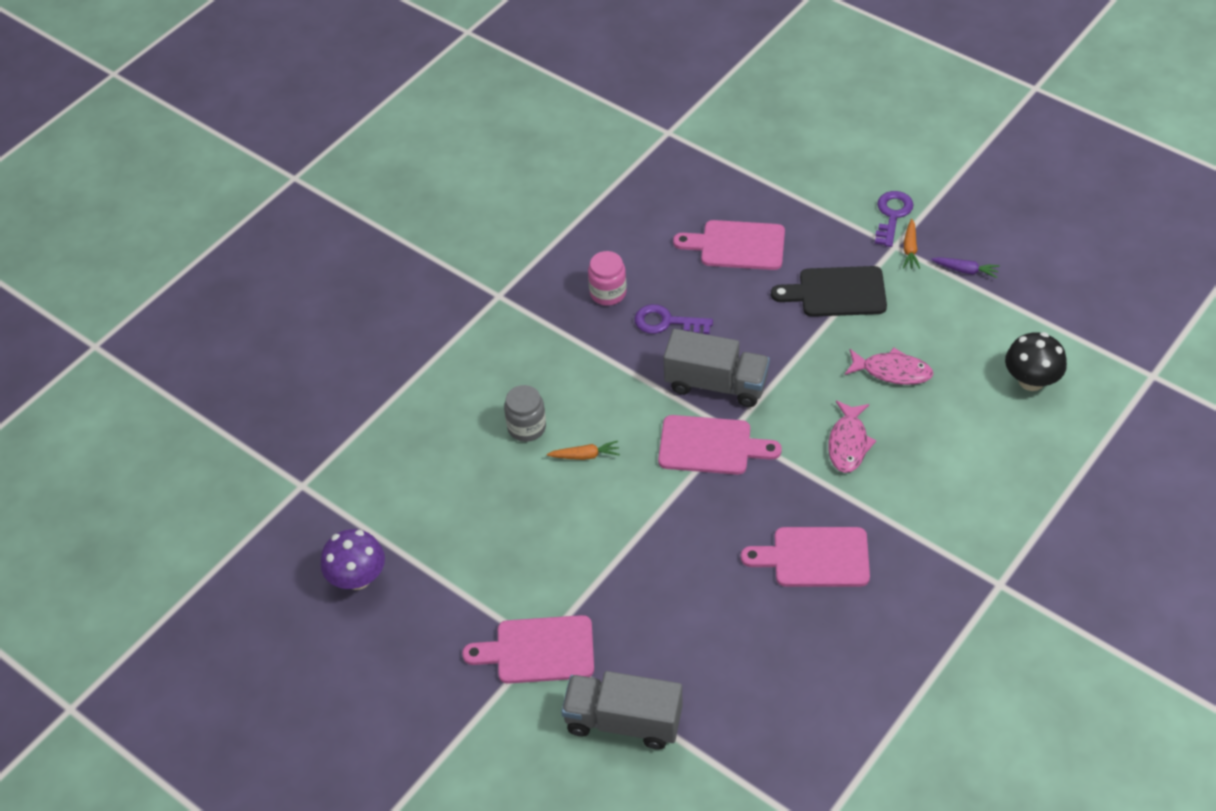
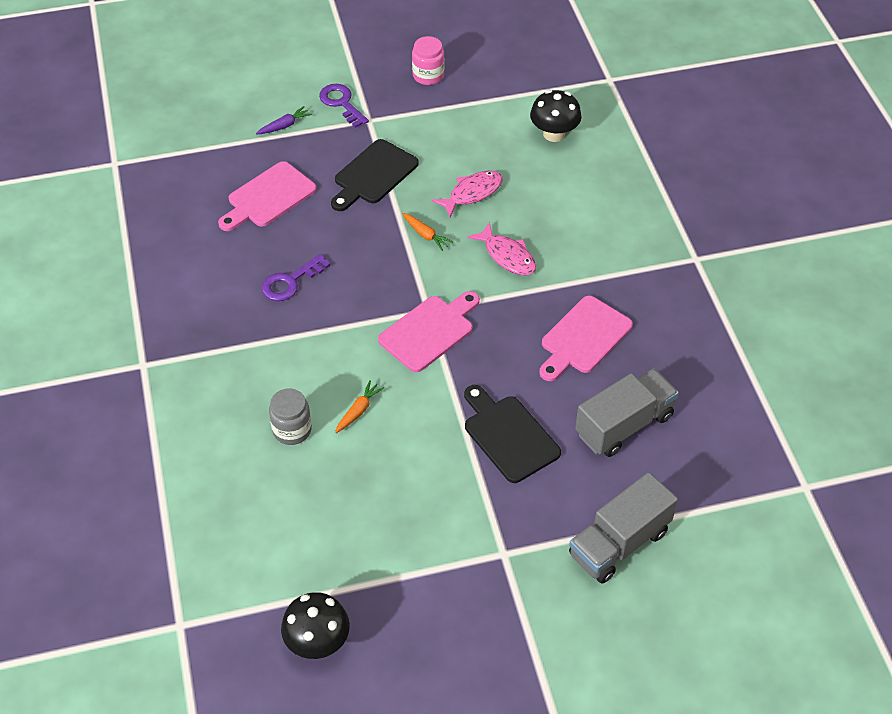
camera: 55 degrees left, 0 degrees up
purple mushroom [321,529,385,590] -> black mushroom [281,592,350,659]
pink cutting board [462,615,594,684] -> none
pink jar [588,251,626,306] -> pink jar moved to [412,36,444,85]
grey truck [663,329,770,407] -> grey truck moved to [575,368,679,457]
orange carrot [903,219,920,269] -> orange carrot moved to [402,213,453,251]
purple carrot [931,257,1000,278] -> purple carrot moved to [256,106,312,134]
none -> black cutting board [464,385,561,483]

